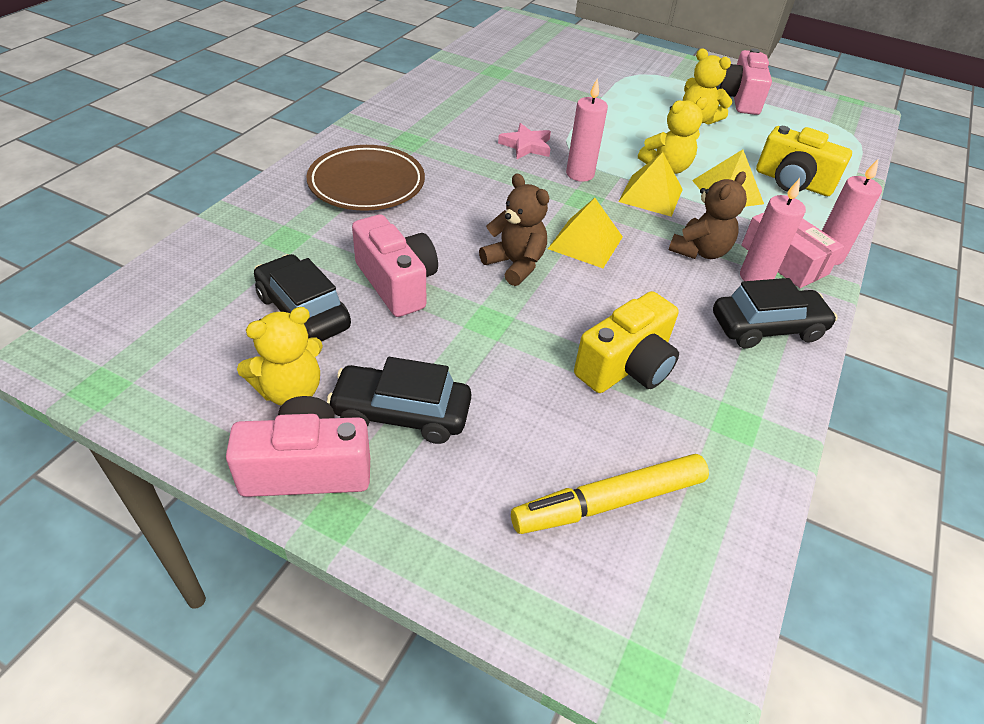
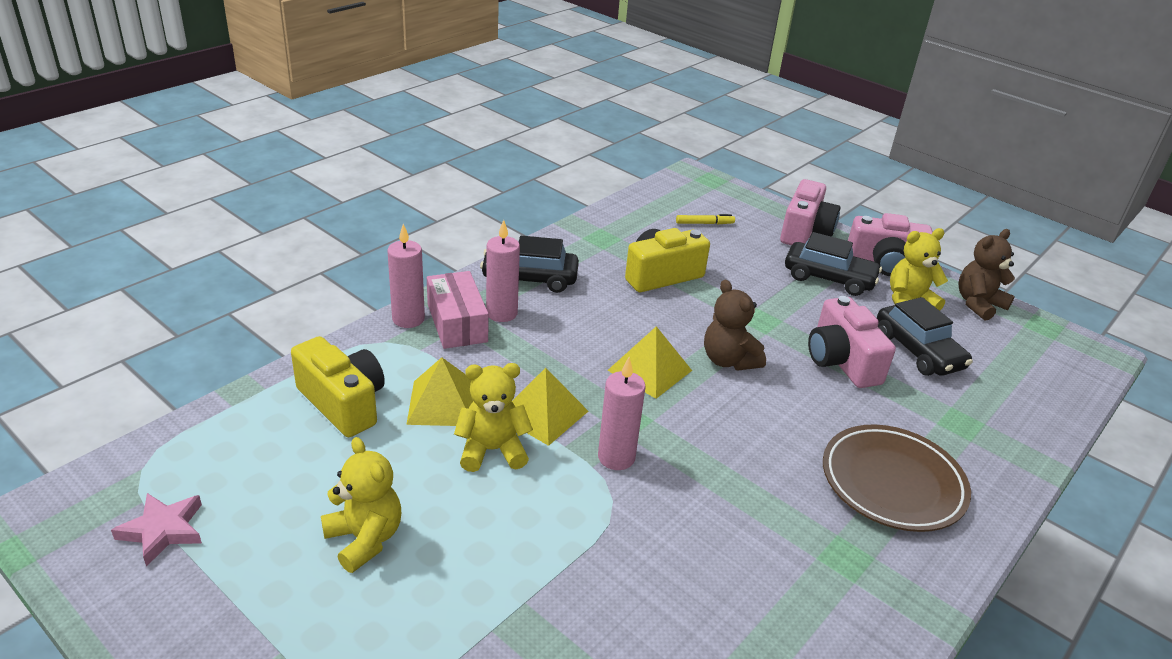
camera: 165 degrees left, 10 degrees down
pink star [498,123,551,159] -> pink star moved to [111,493,202,567]
yellow marker [511,454,709,534] -> yellow marker [676,214,735,224], size x0.49
brown teddy bear [669,171,747,259] -> brown teddy bear moved to [958,229,1015,321]
pink camera [716,48,772,115] -> pink camera moved to [780,179,840,245]

